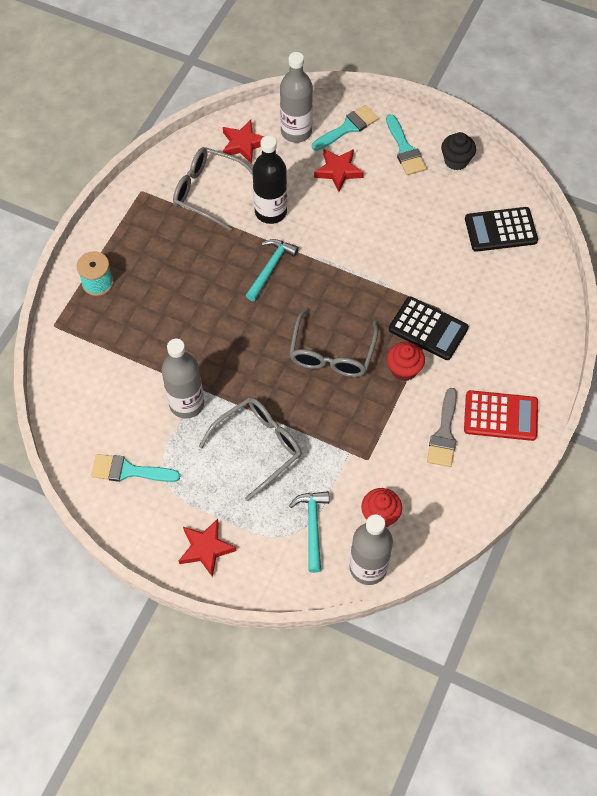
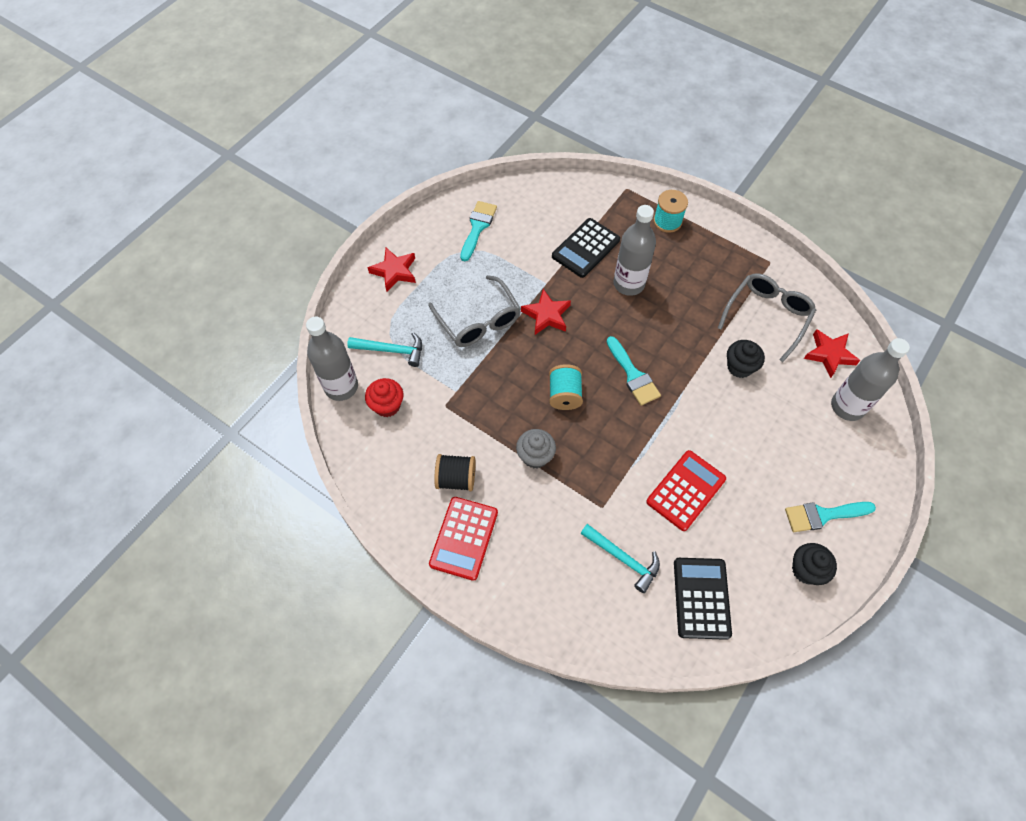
camera: 100 degrees right, 0 degrees up
grey bottle [161,339,204,419] -> grey bottle moved to [613,205,656,296]
turquoise hammer [246,239,299,301] -> turquoise hammer moved to [580,524,660,593]
black bottle [252,136,287,224] -> black cupcake [727,340,765,378]
grey glasses [289,307,378,377] -> turquoise spool [549,364,583,410]
turquoise brush [312,105,378,151] -> turquoise brush moved to [607,336,661,406]
red star [314,149,364,192] -> red star moved to [521,289,571,335]
red cupcake [387,342,425,381] -> grey cupcake [516,429,556,469]
black calculator [389,296,469,360] -> black calculator moved to [552,218,620,278]
grey brush [427,388,457,467] -> black spool [434,454,475,491]
none -> red calculator [646,450,726,531]

